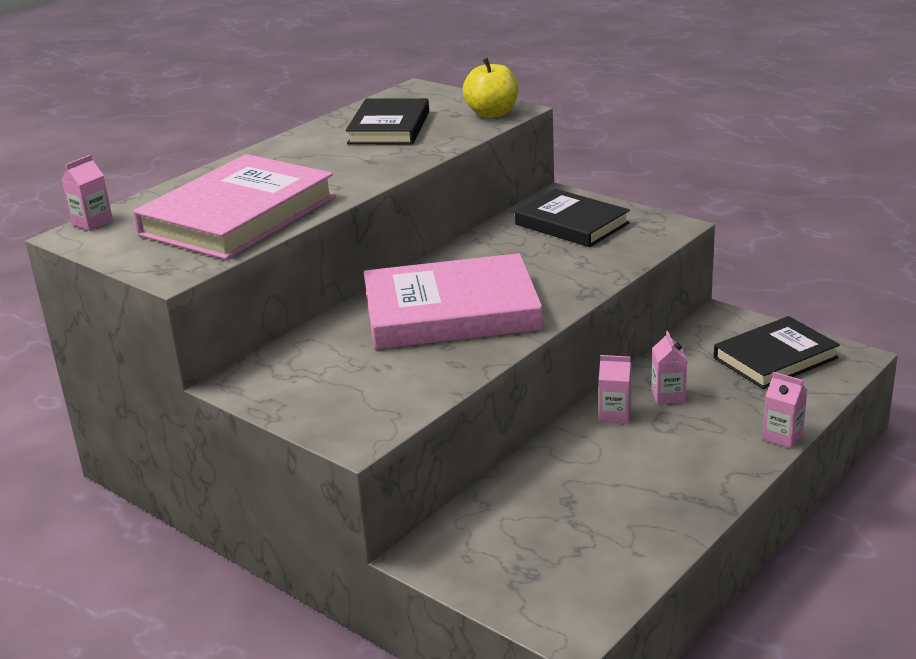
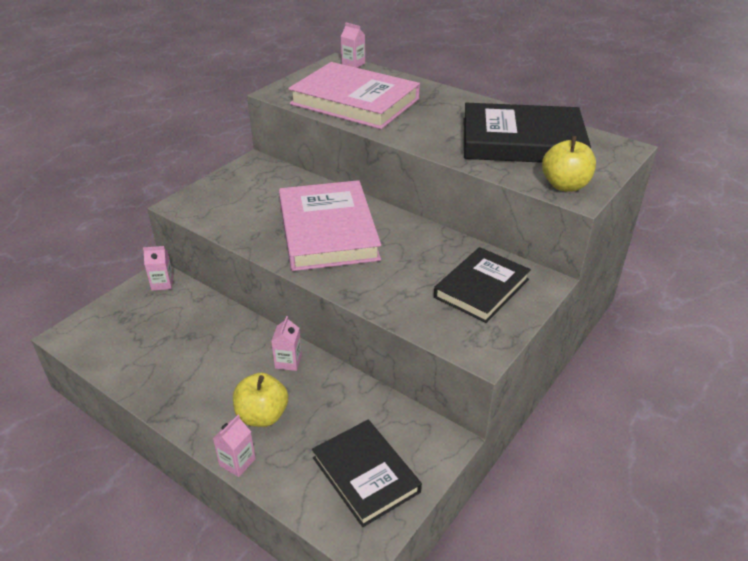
camera: 85 degrees right, 10 degrees up
black book [346,98,429,144] -> black book [464,103,591,163], size x1.56
pink carton [651,331,687,404] -> pink carton moved to [143,246,174,291]
none -> yellow apple [233,373,288,427]

